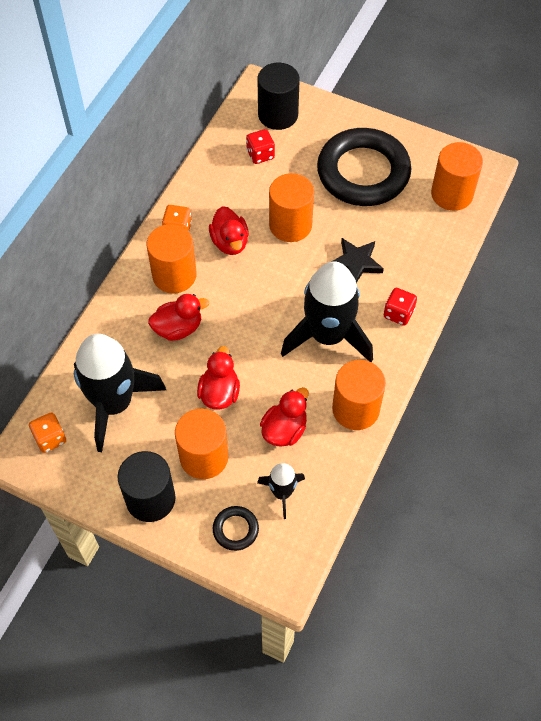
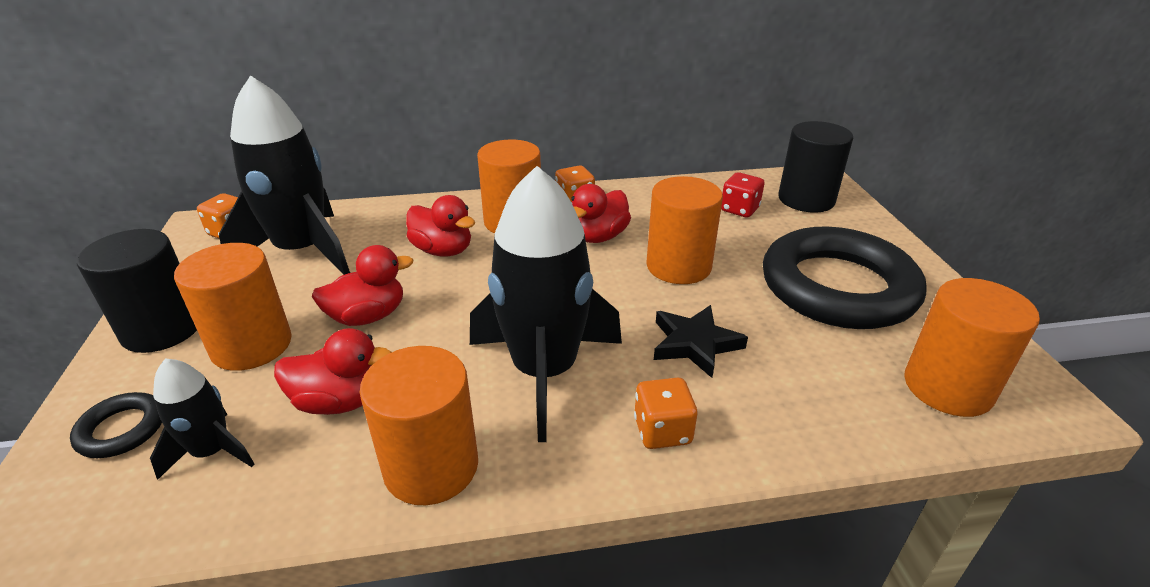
camera: 55 degrees right, 25 degrees down
red dice [384,288,417,326] -> orange dice [634,378,697,449]

